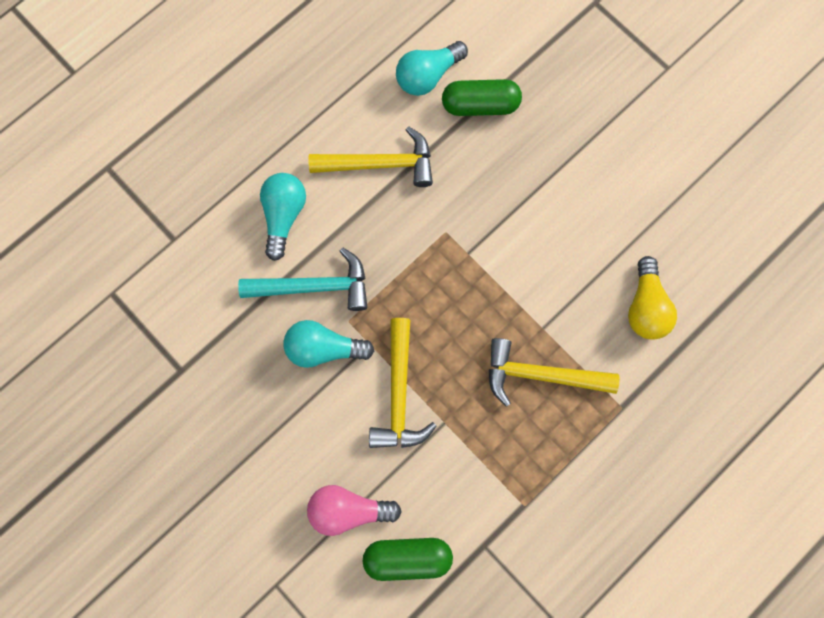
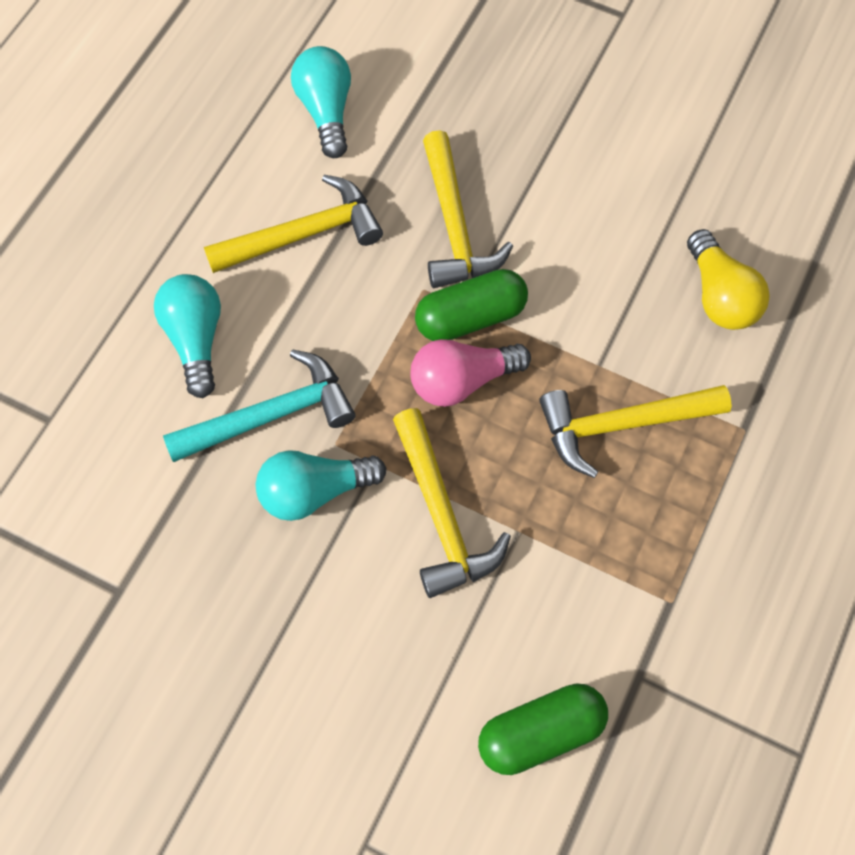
camera: 20 degrees left, 10 degrees down
pink light bulb [307,485,402,536] -> pink light bulb moved to [410,339,531,407]
turquoise light bulb [396,41,468,96] -> turquoise light bulb turned 135 degrees clockwise [291,46,351,158]
green capsule [442,79,522,116] -> green capsule moved to [415,269,528,341]
none -> yellow hammer [423,130,513,288]

